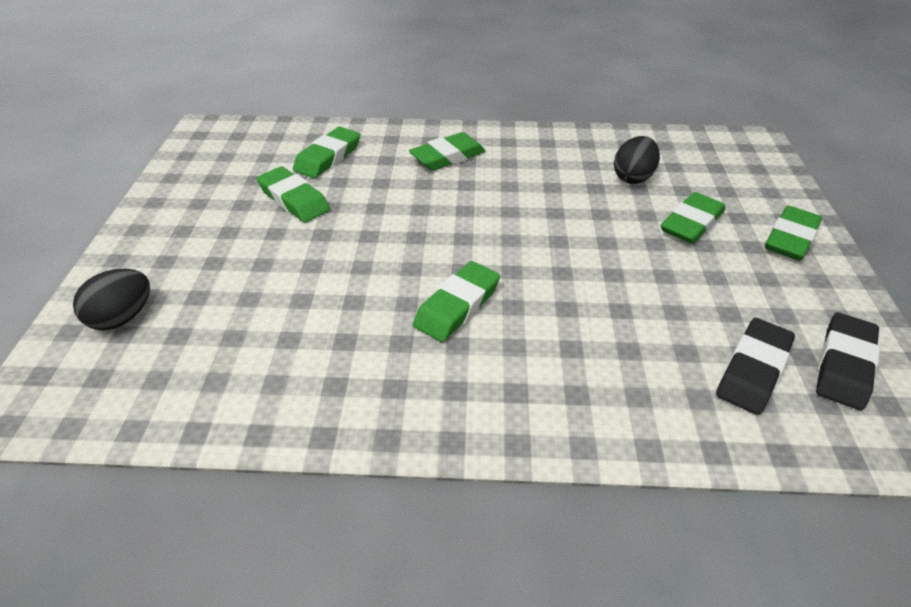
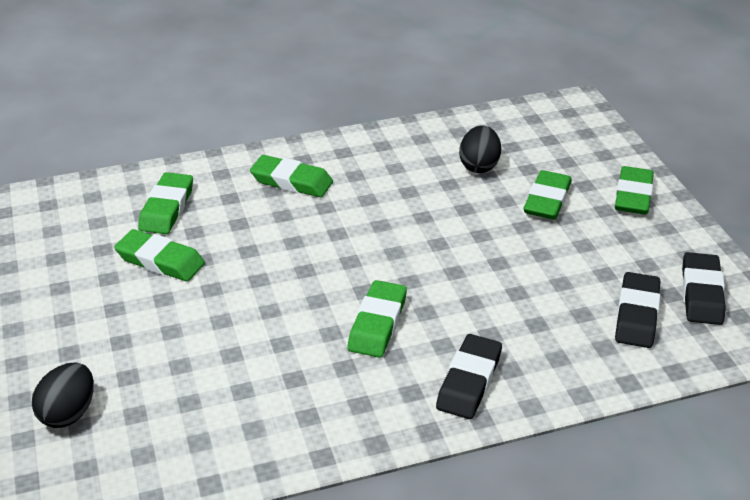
camera: 20 degrees left, 5 degrees down
green eraser [409,132,486,171] -> green eraser turned 75 degrees clockwise [250,155,333,197]
none -> black eraser [436,334,502,419]

